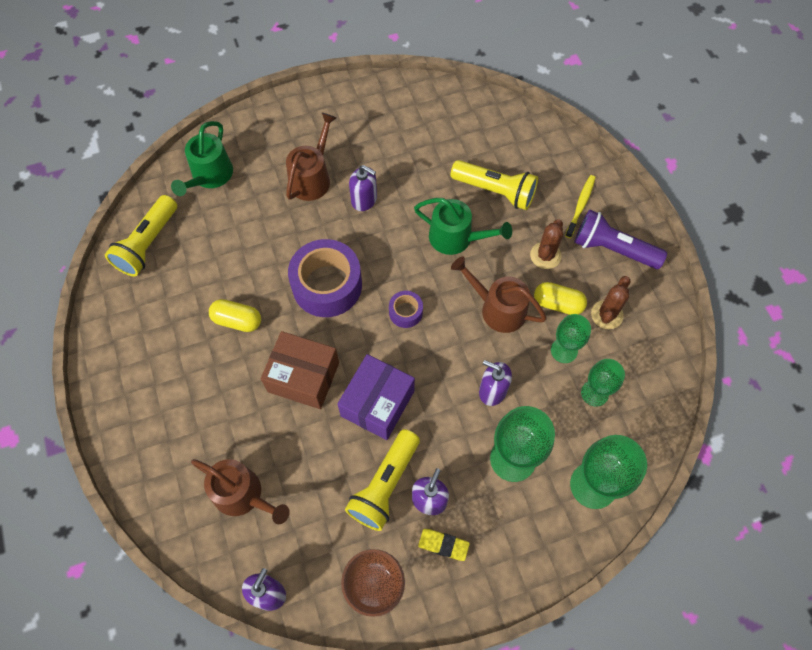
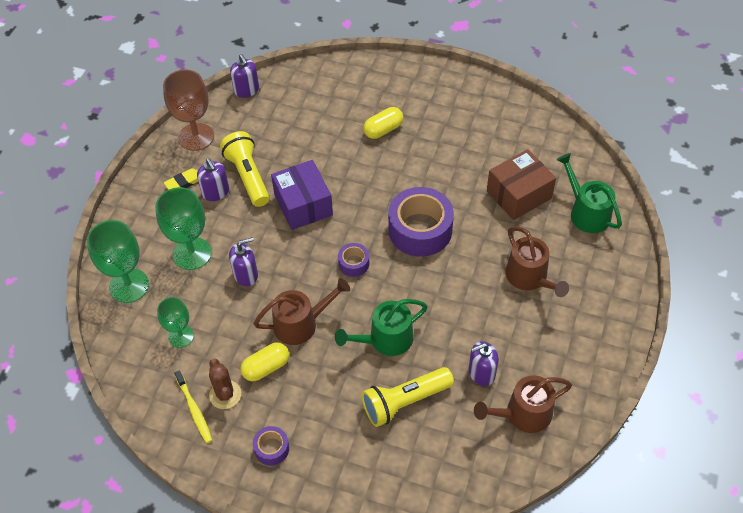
camera: 130 degrees right, 10 degrees down
yellow flashlight [105,195,177,276] -> none
brown watering can [191,459,290,524] -> brown watering can moved to [474,375,572,433]
yellow capsule [209,299,261,332] -> yellow capsule moved to [363,107,403,139]
brown box [261,331,339,409] -> brown box moved to [487,149,556,220]
purple soap dispenser [349,165,377,211] -> purple soap dispenser moved to [469,341,499,386]
brown cactus [530,219,563,269] -> none
green goblet [551,314,591,363] -> none
yellow toothbrush [565,175,596,238] -> yellow toothbrush moved to [174,370,212,443]
purple flashlight [574,210,667,269] -> purple tape [253,426,289,465]

